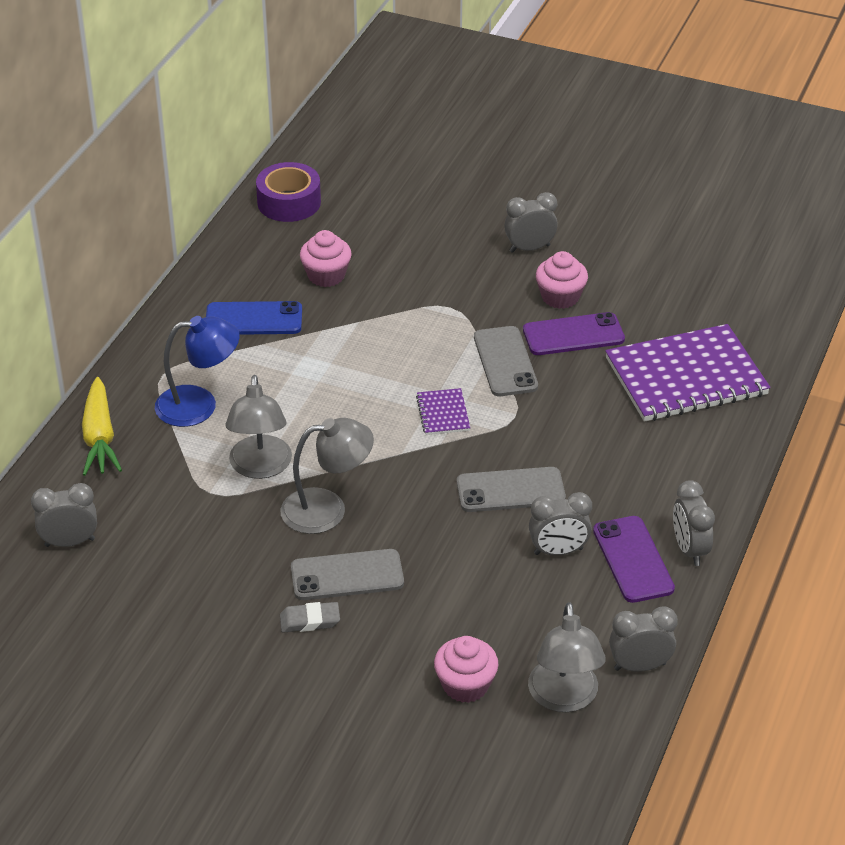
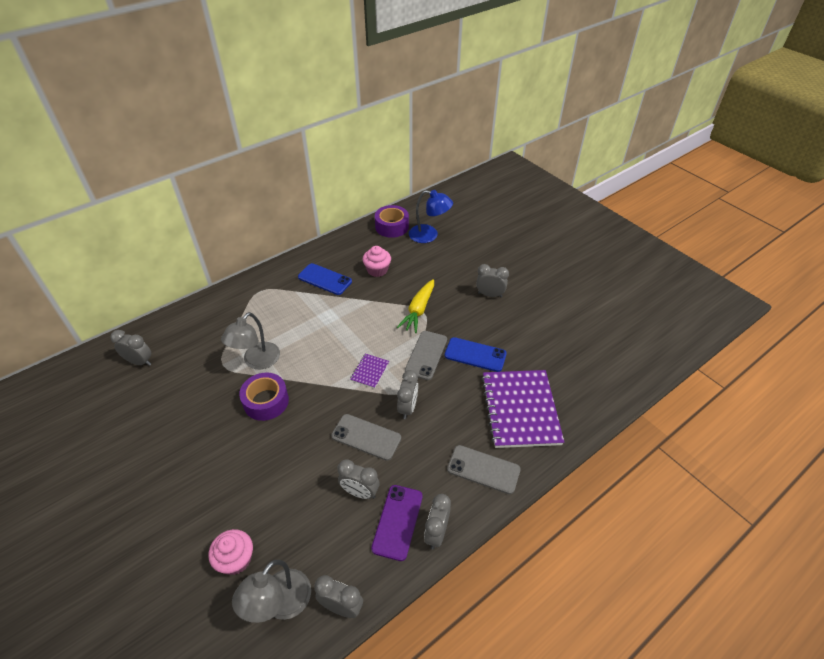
camera: 30 degrees right, 5 degrees up
yellow carrot [82,377,122,476] -> yellow carrot moved to [397,279,434,333]
blue lamp [155,316,239,427] -> blue lamp moved to [409,190,453,243]
grey lamp [280,418,374,534] -> purple tape [239,373,289,421]
grey eraser [280,602,340,633] -> none
grey phone [291,549,404,600] -> grey phone moved to [447,445,521,494]
purple phone [523,312,625,355] -> blue phone [444,337,507,372]
pink cupcake [536,251,588,309] -> none
purple notebook [605,324,770,422] -> purple notebook turned 75 degrees clockwise [481,370,564,448]
none -> grey clock [397,370,418,419]

